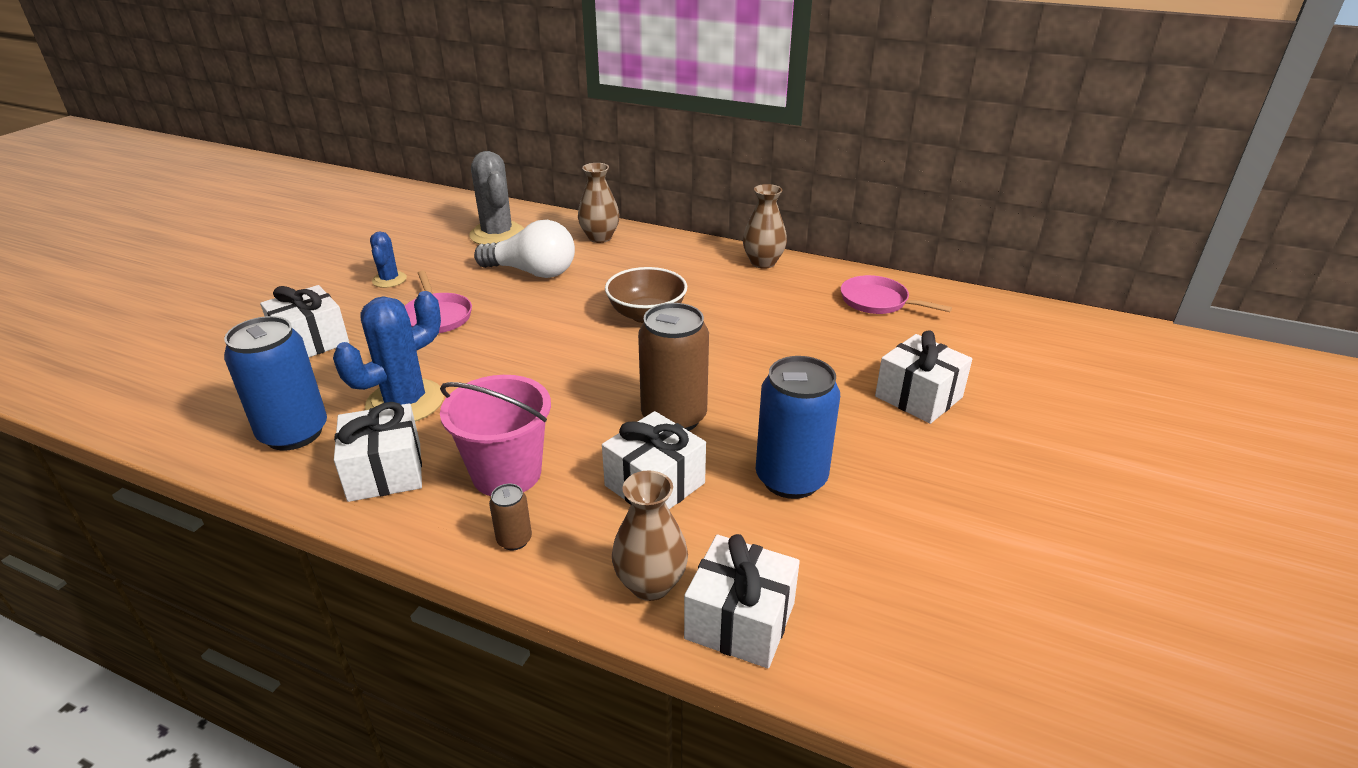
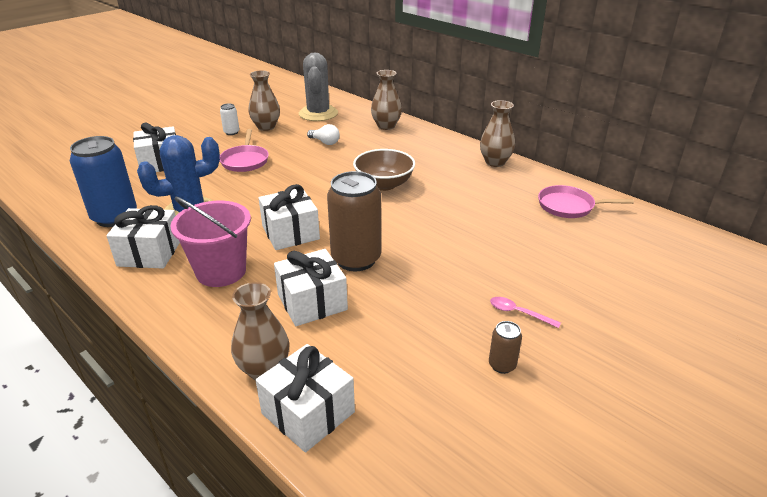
camera: 20 degrees right, 0 degrees up
blue cactus [370,231,407,288] -> white can [220,104,239,135]
white light bulb [474,220,575,278] -> white light bulb [307,124,340,145], size x0.50
brown can [489,484,532,550] -> brown can moved to [489,321,522,374]
blue can [756,356,840,499] -> none
pink pan [841,275,952,314] -> pink pan turned 45 degrees counterclockwise [538,185,634,218]
white gift [875,331,972,424] -> white gift moved to [258,184,320,250]
none -> brown vase [248,70,280,131]
none -> pink spoon [490,297,561,328]

